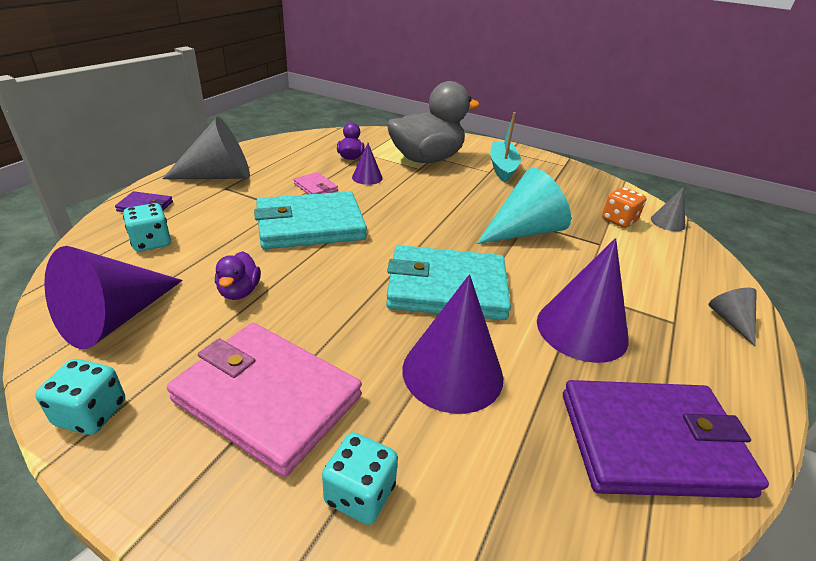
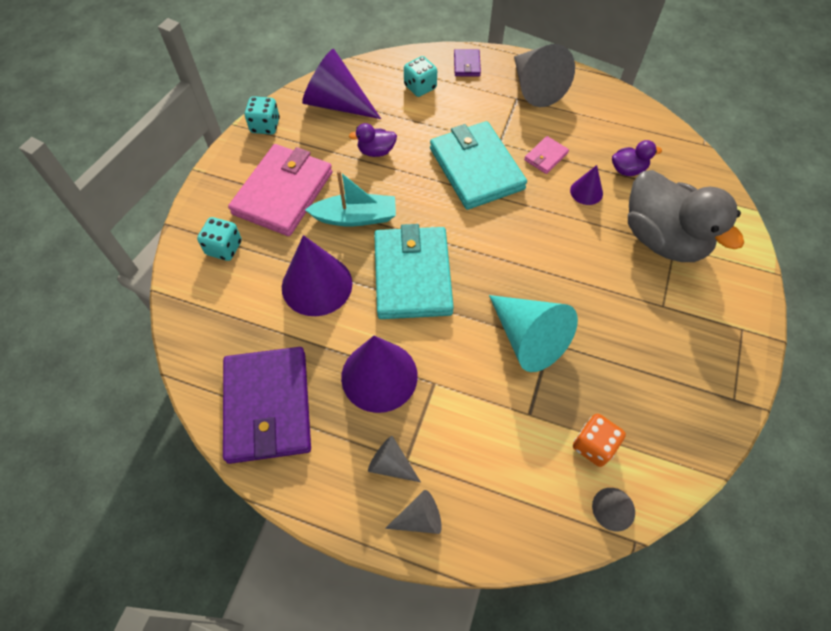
camera: 85 degrees right, 25 degrees up
turquoise boat [490,112,521,183] -> turquoise boat moved to [305,170,396,227]
none -> grey cone [368,436,421,482]

